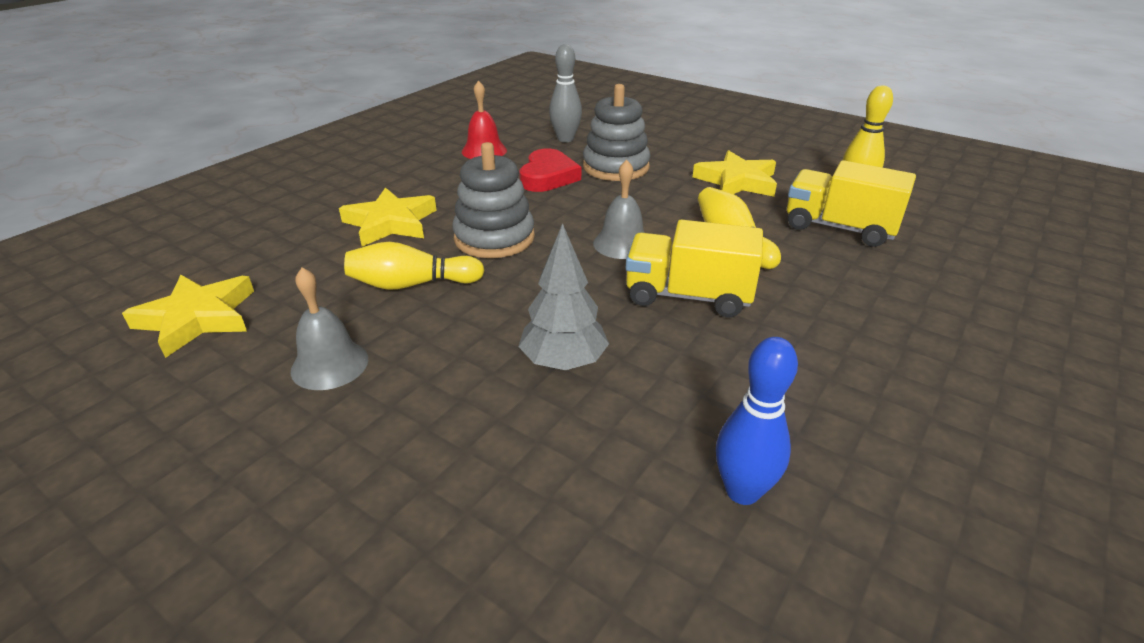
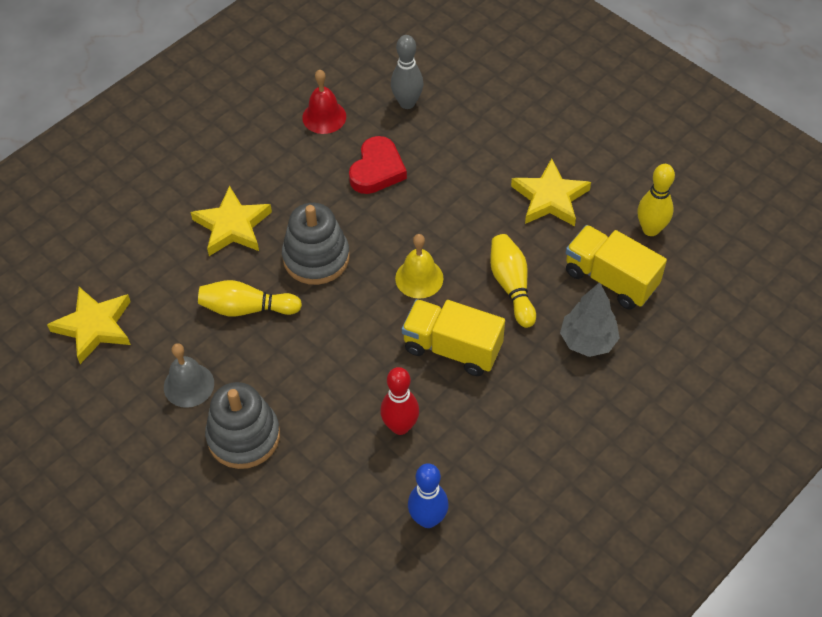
camera: 10 degrees right, 20 degrees up
grey tree [519,223,609,370] -> grey tree moved to [560,282,620,357]
grey stacking toy [583,84,650,181] -> grey stacking toy moved to [205,382,280,469]
grey bell [593,160,645,259] -> yellow bell [395,234,443,299]
none -> red bowling pin [380,367,419,435]

